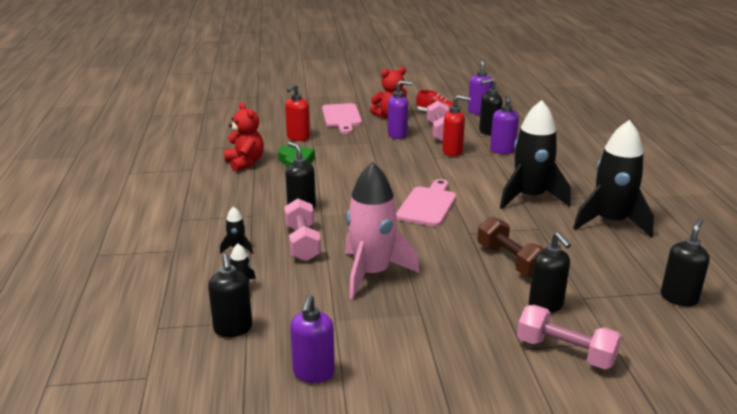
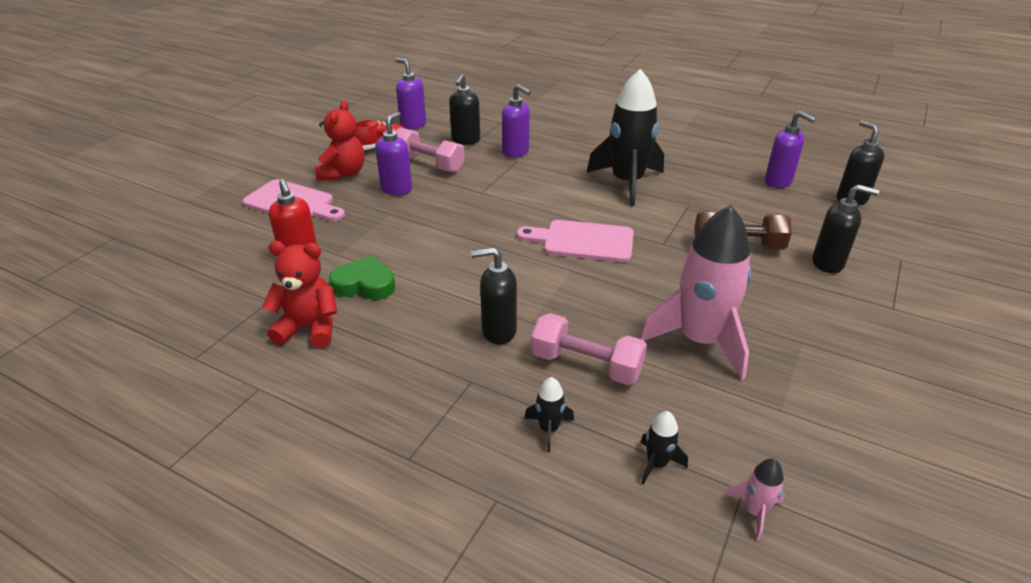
camera: 55 degrees left, 10 degrees up
black soap dispenser [208,254,252,337] -> pink rocket [725,459,785,540]
purple soap dispenser [290,294,335,383] -> purple soap dispenser moved to [765,111,816,188]
pink cutting board [396,179,456,226] -> pink cutting board turned 45 degrees counterclockwise [517,220,634,262]
red soap dispenser [442,95,471,156] -> none
pink dumbbell [517,305,622,369] -> none
black rocket [573,120,654,237] -> none

